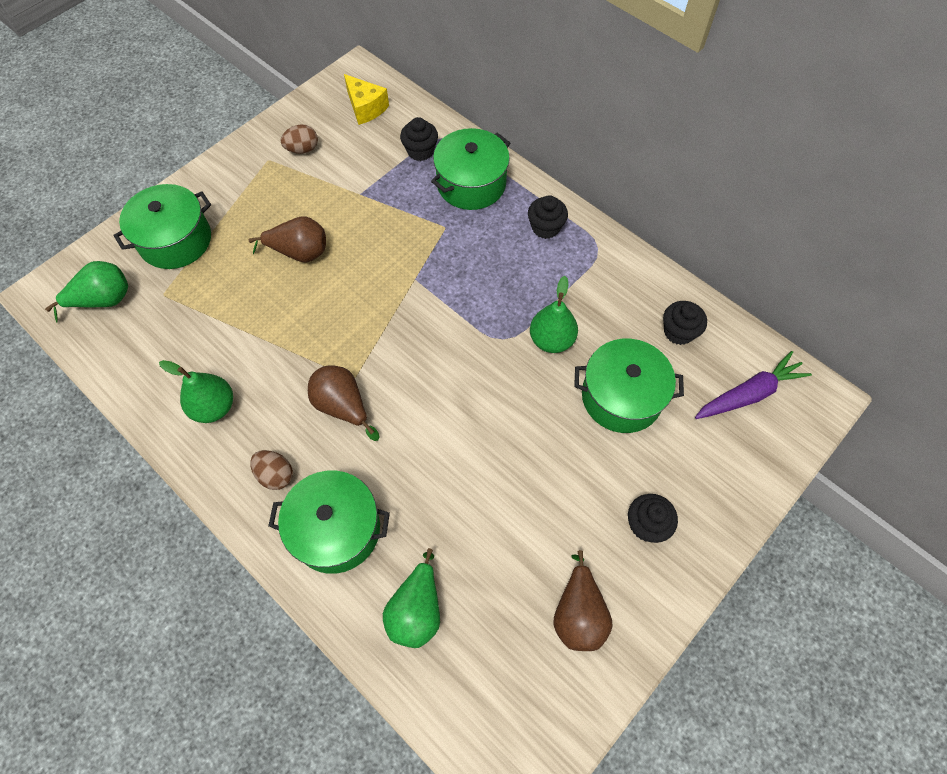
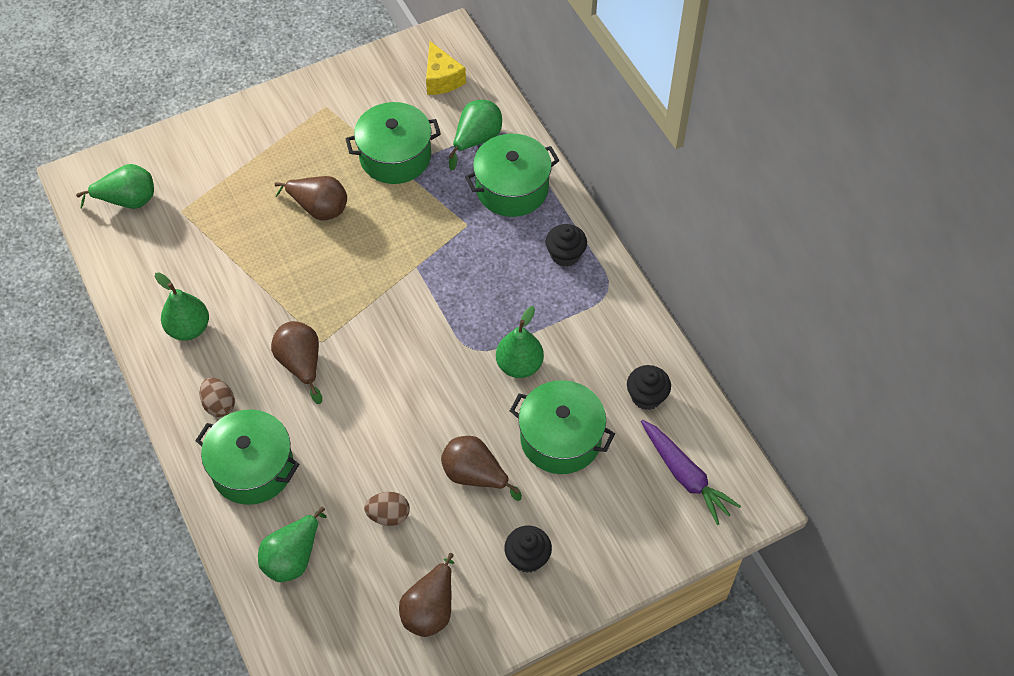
camera: 20 degrees right, 5 degrees down
green pot [114,184,211,269] -> green pot moved to [345,102,441,184]
brown egg [281,124,318,154] -> brown egg moved to [364,492,410,526]
black cupcake [400,117,438,161] -> green pear [448,100,502,171]
purple carrot [695,351,812,419] -> purple carrot turned 60 degrees clockwise [641,420,741,525]
none -> brown pear [441,436,522,501]

